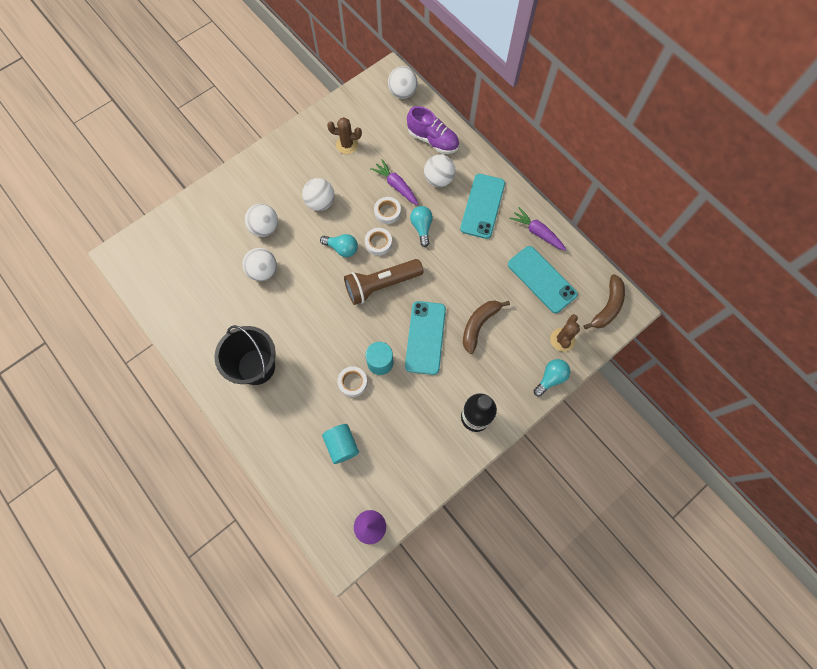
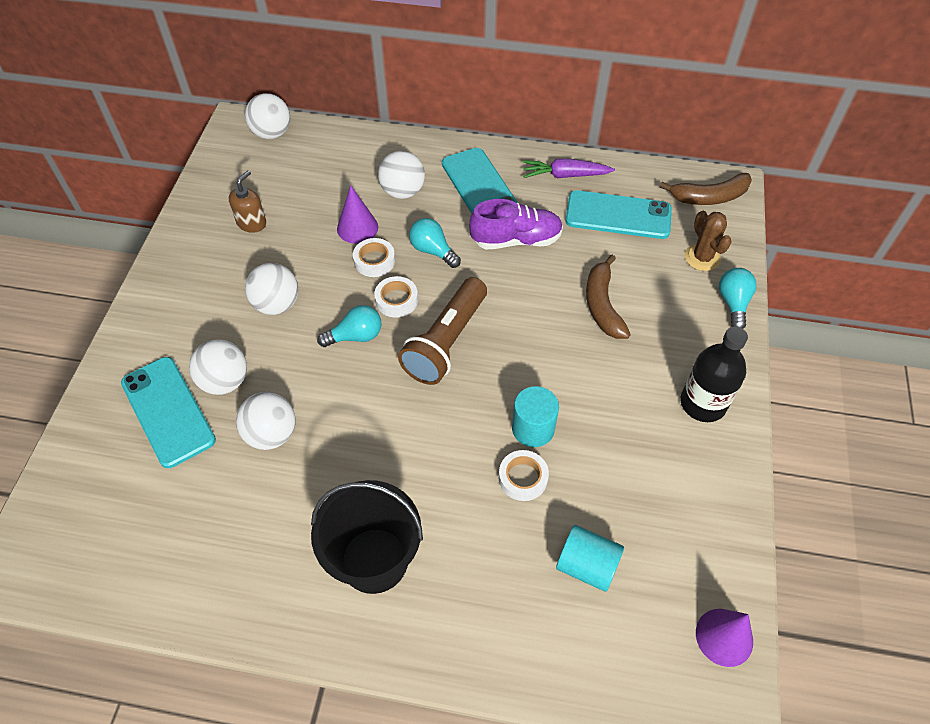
camera: 40 degrees left, 15 degrees down
brown cactus [327,117,362,154] -> brown soap dispenser [229,170,266,233]
purple carrot [370,159,419,205] -> purple cone [337,185,378,244]
turquoise phone [405,301,446,375] -> turquoise phone moved to [121,357,216,468]
purple shoe [407,106,459,154] -> purple shoe moved to [469,199,563,249]
brown banana [583,274,625,329] -> brown banana turned 90 degrees clockwise [660,173,752,205]

